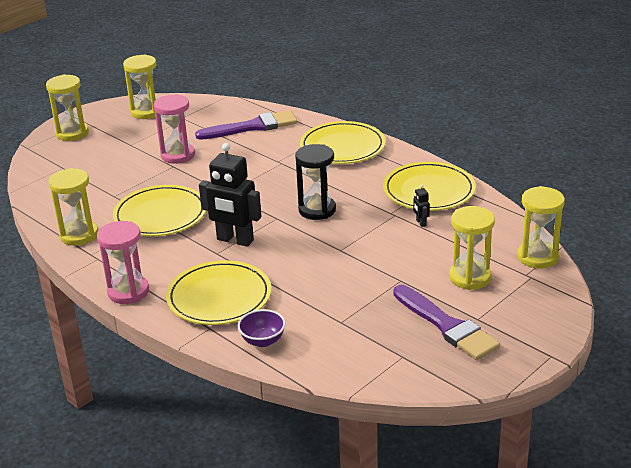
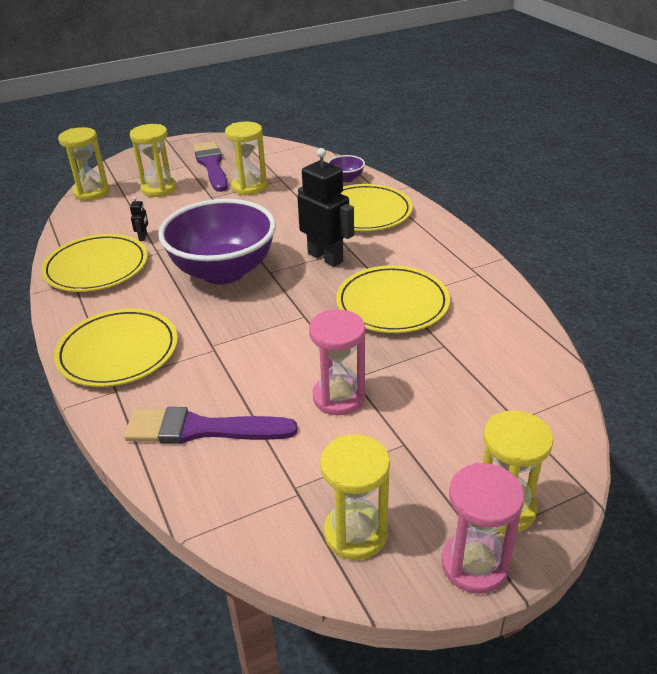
camera: 160 degrees left, 5 degrees up
yellow hourglass [48,168,98,246] -> yellow hourglass moved to [225,122,267,195]
pink hourglass [97,221,149,304] -> pink hourglass moved to [441,463,524,594]
black hourglass [295,144,336,220] -> purple bowl [158,199,276,284]

